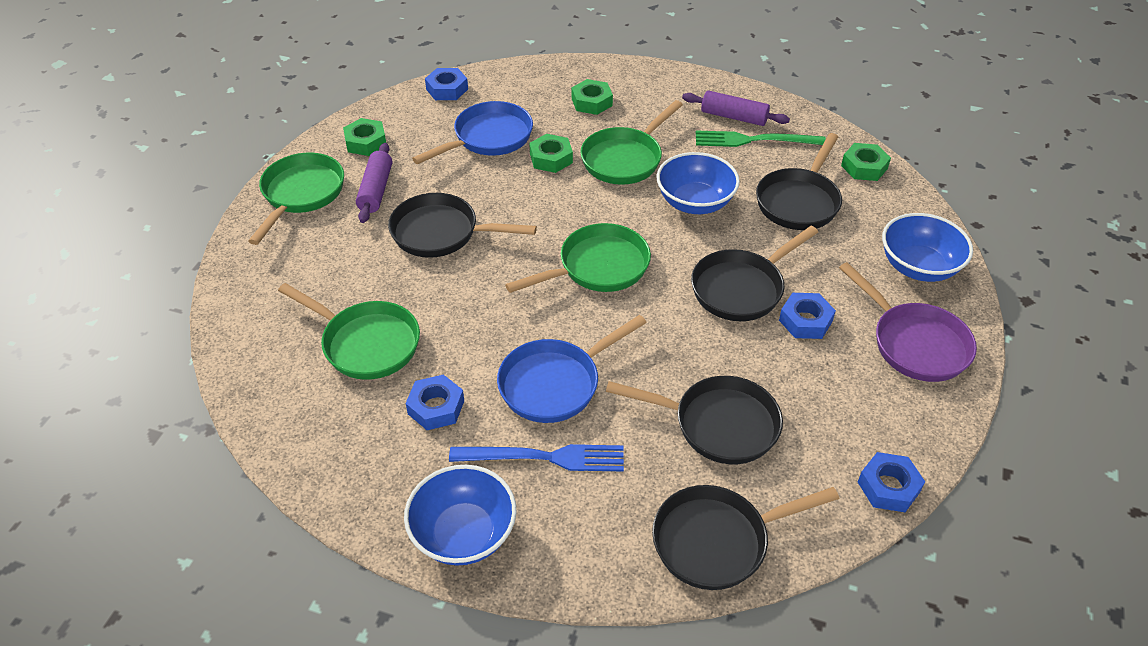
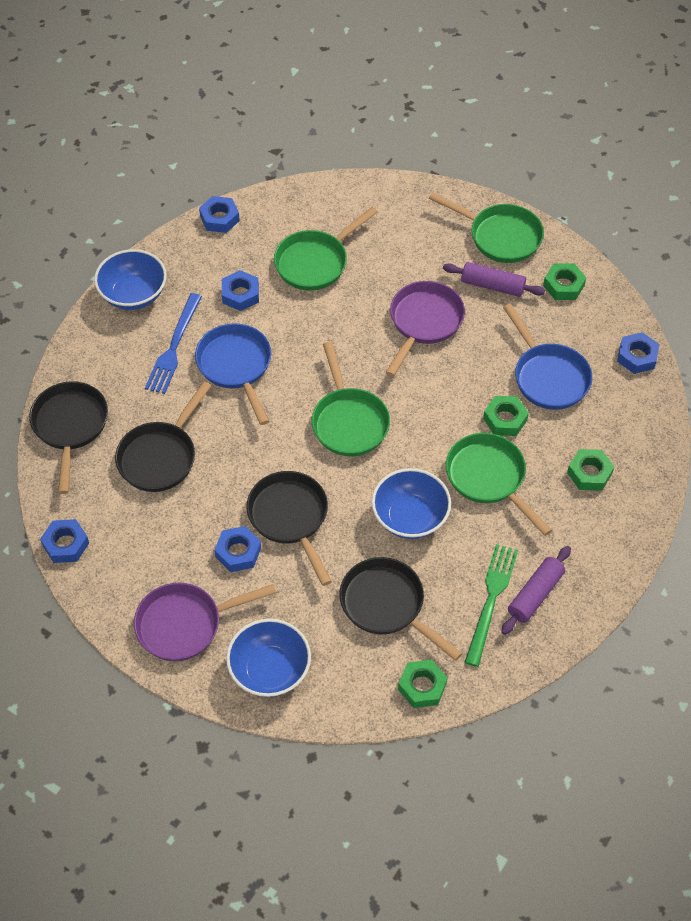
camera: 105 degrees right, 10 degrees up
black pan [388,193,537,258] -> purple pan [385,281,465,377]
none -> blue nut [199,196,240,233]

